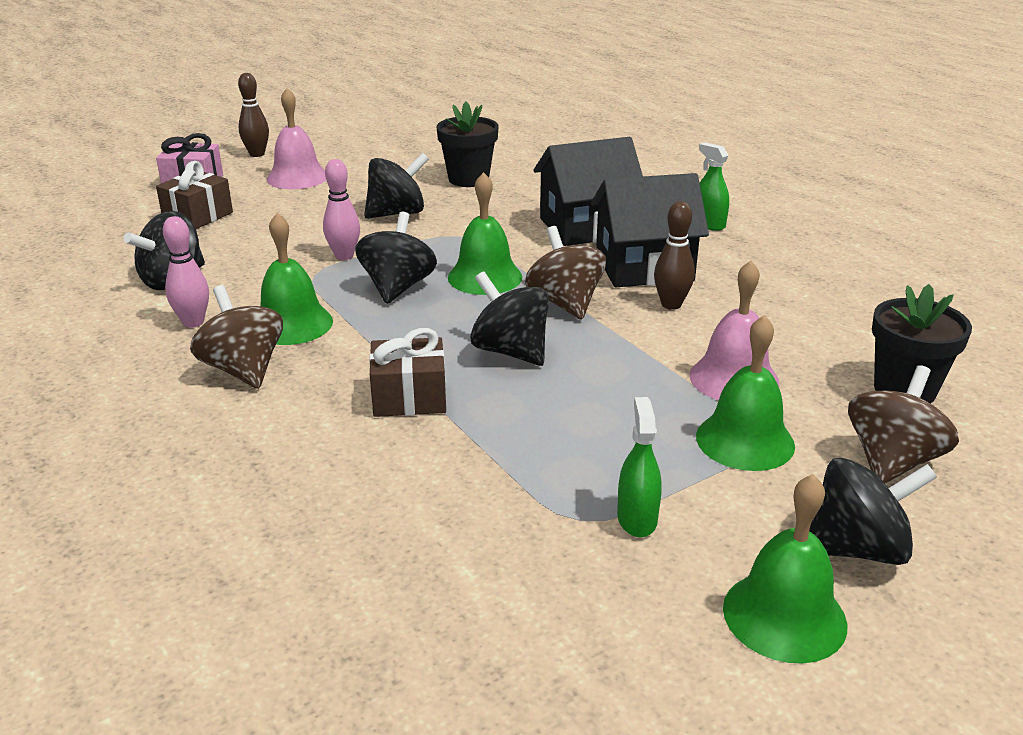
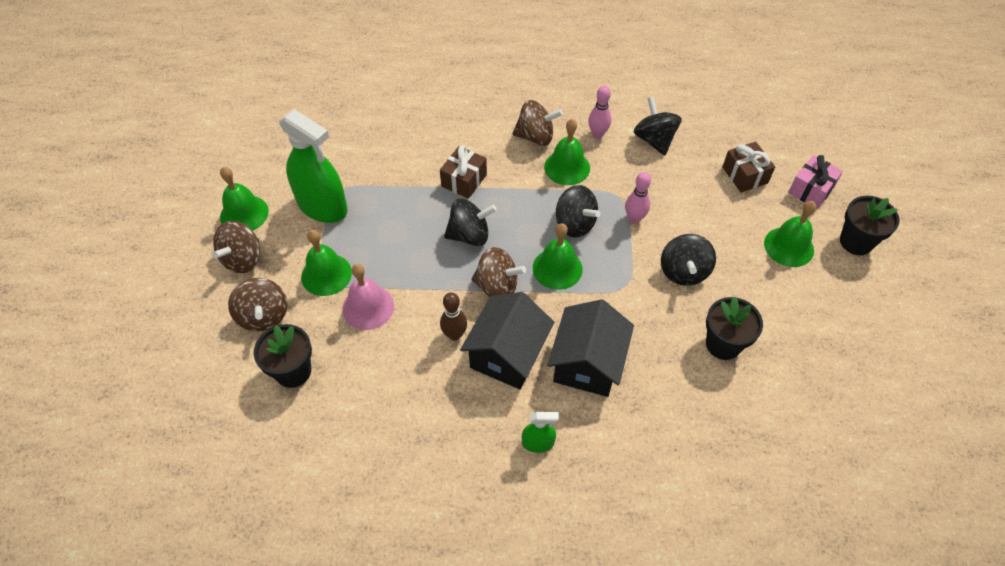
camera: 125 degrees right, 25 degrees up
brown bowling pin [238,73,269,157] -> black flower pot [840,196,900,255]
pink bell [267,88,326,189] -> green bell [764,201,816,267]
green spray bottle [617,397,662,537] -> green spray bottle [279,109,348,223], size x2.17
black spinning top [809,458,937,565] -> brown spinning top [212,221,260,273]

